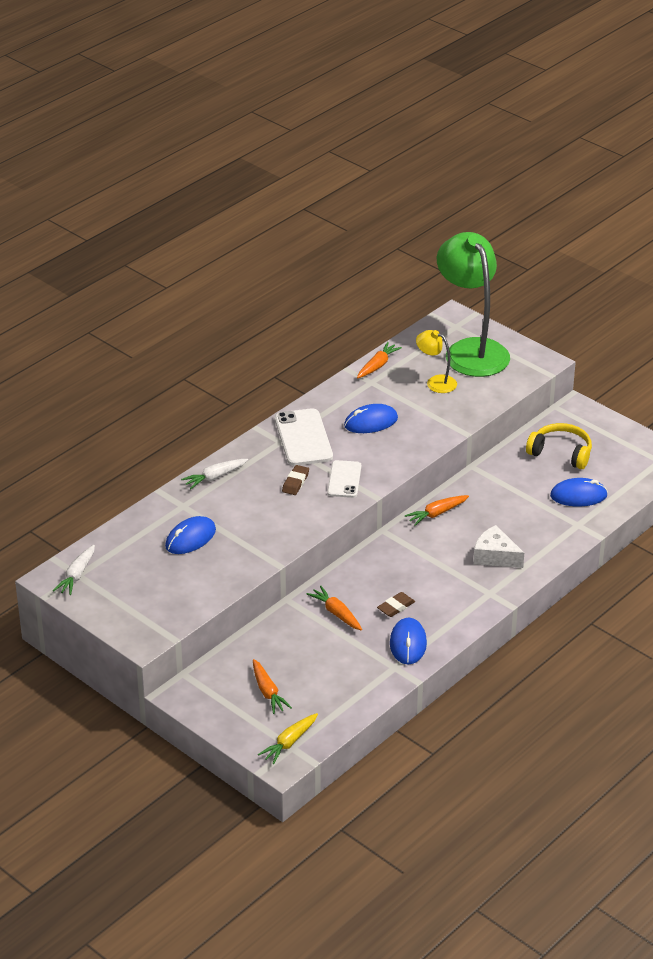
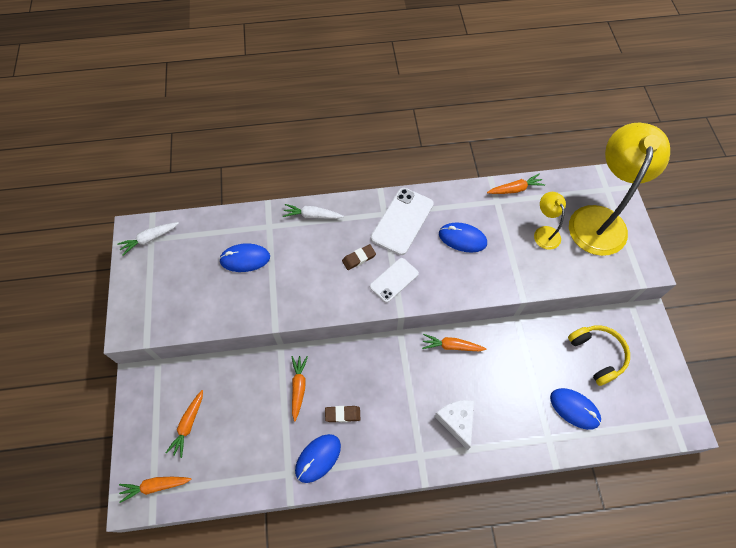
camera: 40 degrees right, 25 degrees up
yellow carrot [258,713,318,764] -> orange carrot [119,477,192,503]
green lamp [437,232,510,377] -> yellow lamp [569,123,670,256]

